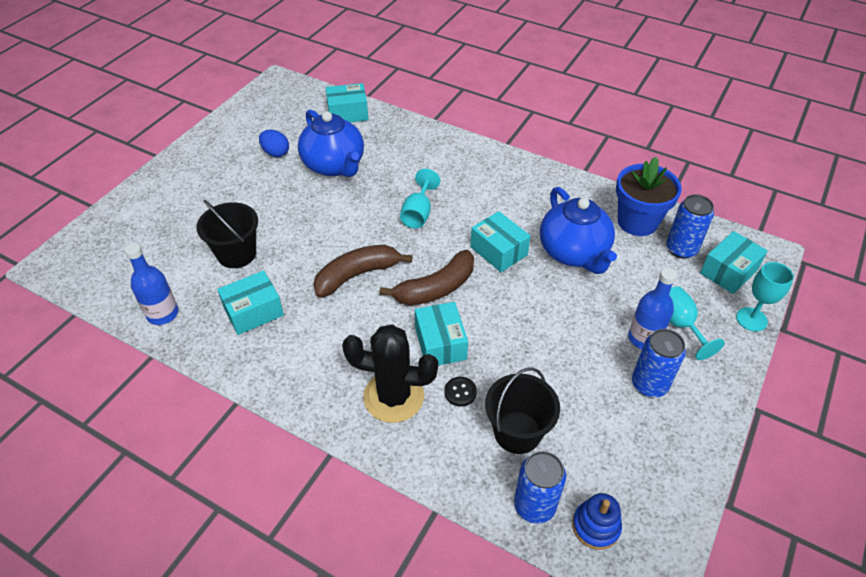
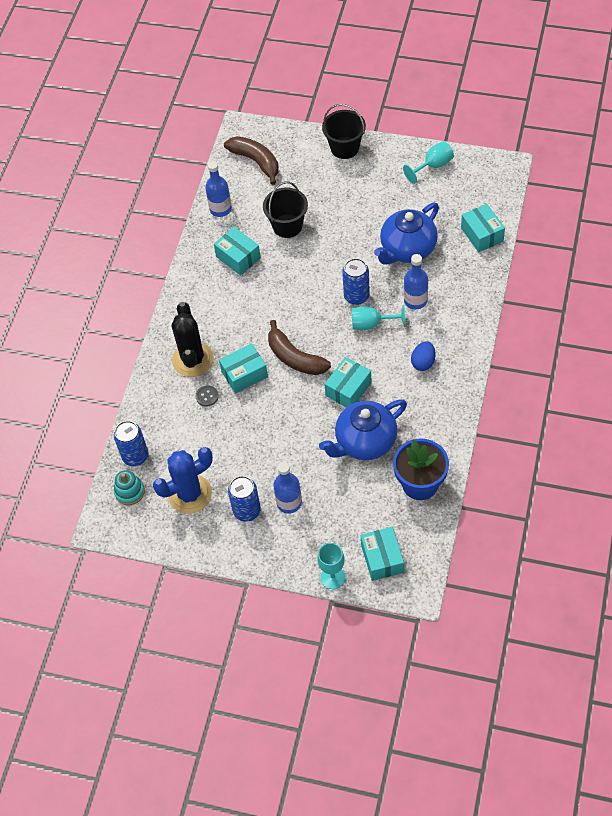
camera: 80 degrees right, 10 degrees up
blue egg [259,130,289,157] -> blue egg moved to [411,341,435,371]
brown banana [314,245,412,298] -> brown banana moved to [224,136,279,185]
black button [444,377,477,407] -> grey button [196,385,219,406]
black bucket [485,367,560,454] -> black bucket moved to [322,104,366,159]
blue stacking toy [572,493,622,550] -> turquoise stacking toy [114,470,145,505]
blue can [666,194,714,259] -> blue can moved to [342,258,370,305]
turquoise goblet [669,286,725,360] -> turquoise goblet moved to [403,141,454,184]
turquoise box [700,231,768,294] -> turquoise box turned 45 degrees clockwise [361,527,404,581]
none -> blue cactus [153,447,213,514]
none -> blue bottle [404,254,428,310]

